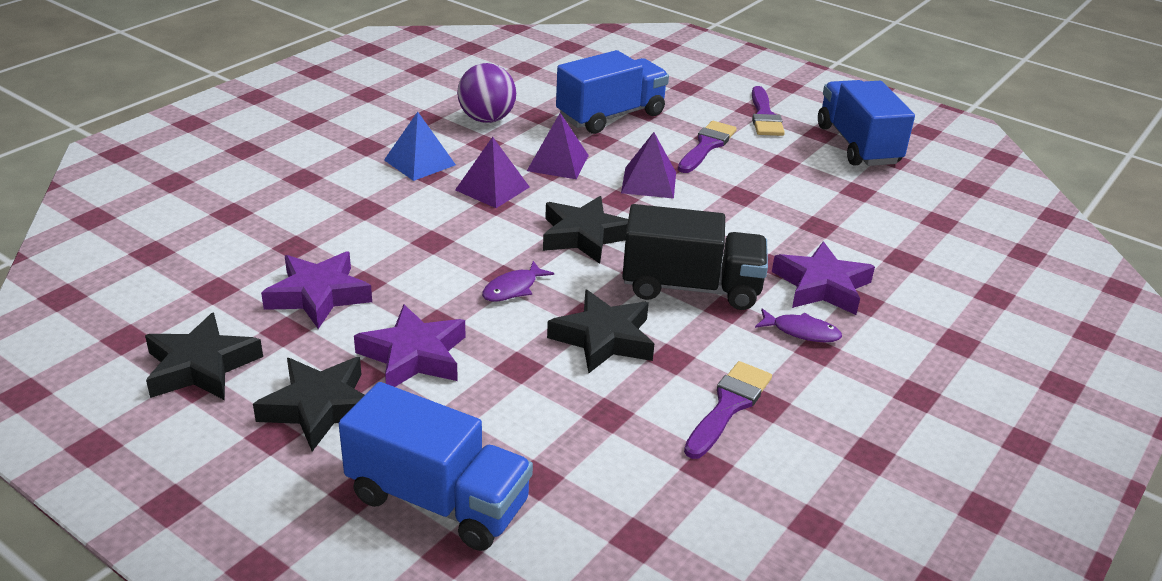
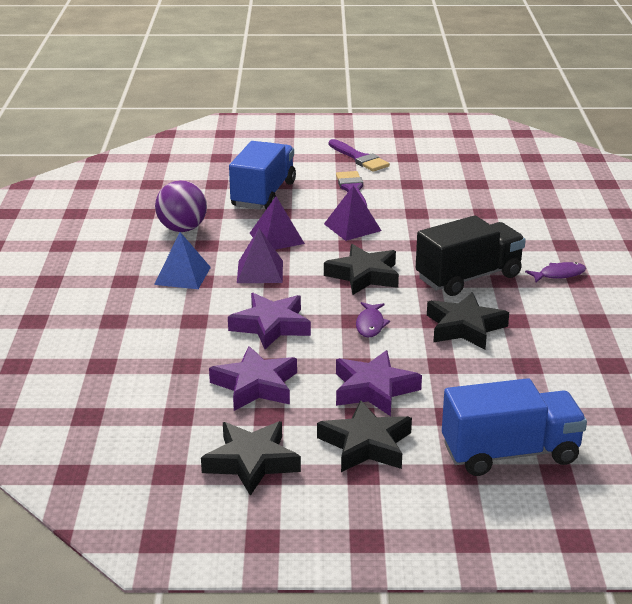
camera: 35 degrees left, 5 degrees down
purple brush [684,361,772,459] -> none
purple star [772,241,875,315] -> purple star moved to [228,293,311,349]
blue truck [818,80,915,166] -> none

